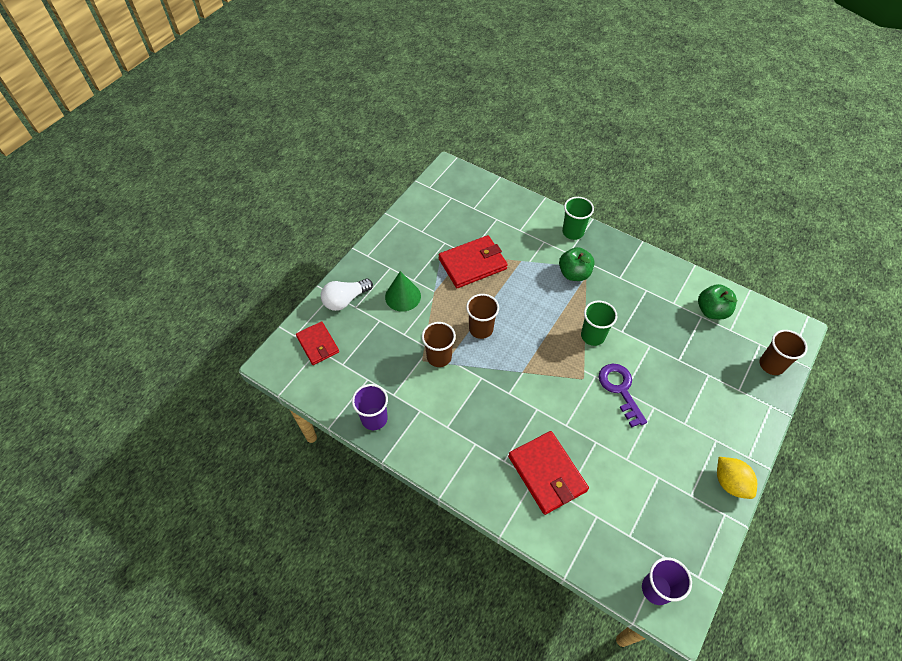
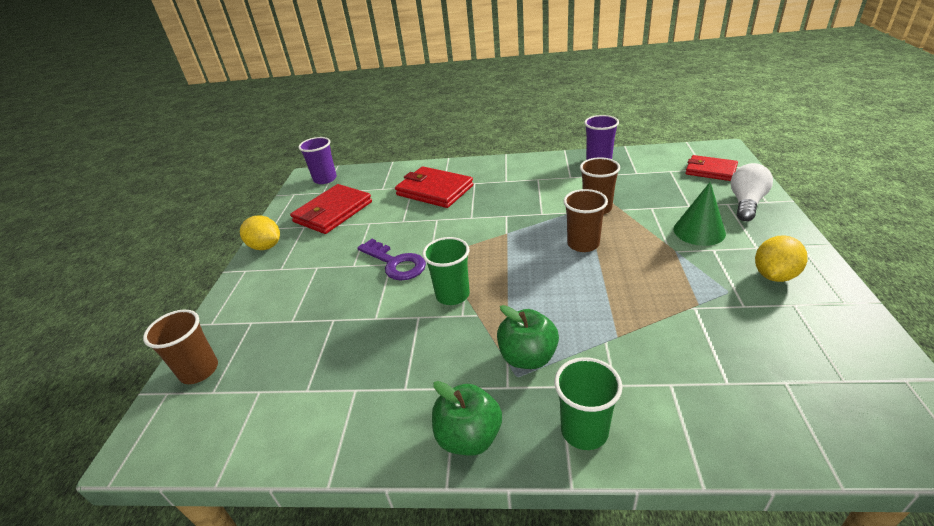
camera: 155 degrees right, 20 degrees down
red wallet [439,235,508,288] -> red wallet moved to [290,184,372,234]
green apple [698,284,737,319] -> green apple moved to [432,381,502,456]
none -> yellow lemon [755,235,807,282]

